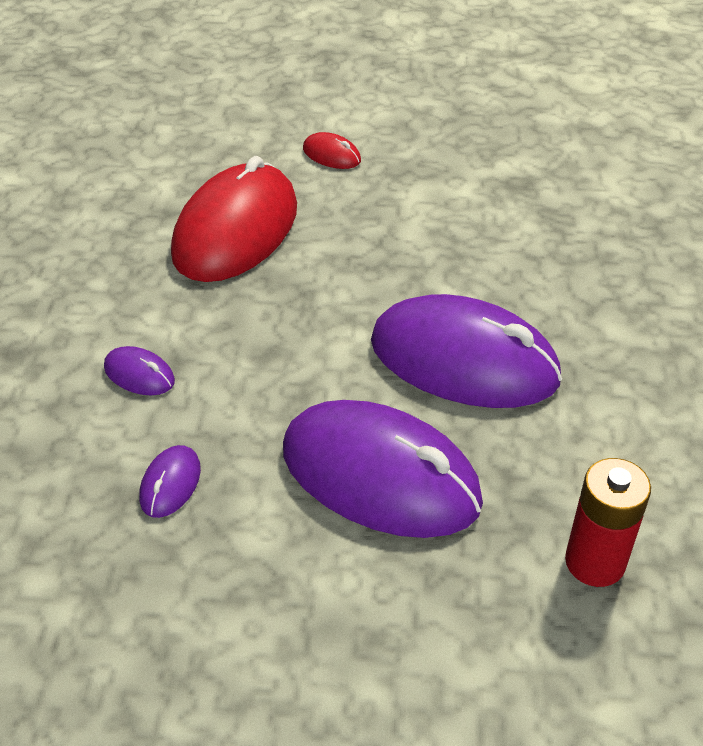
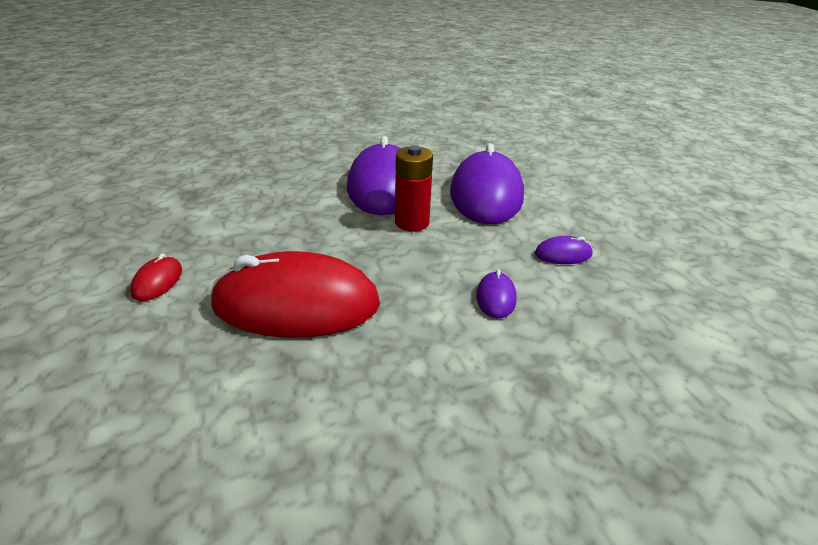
camera: 115 degrees left, 10 degrees down
red battery [565,458,651,587] -> red battery moved to [395,145,433,232]

